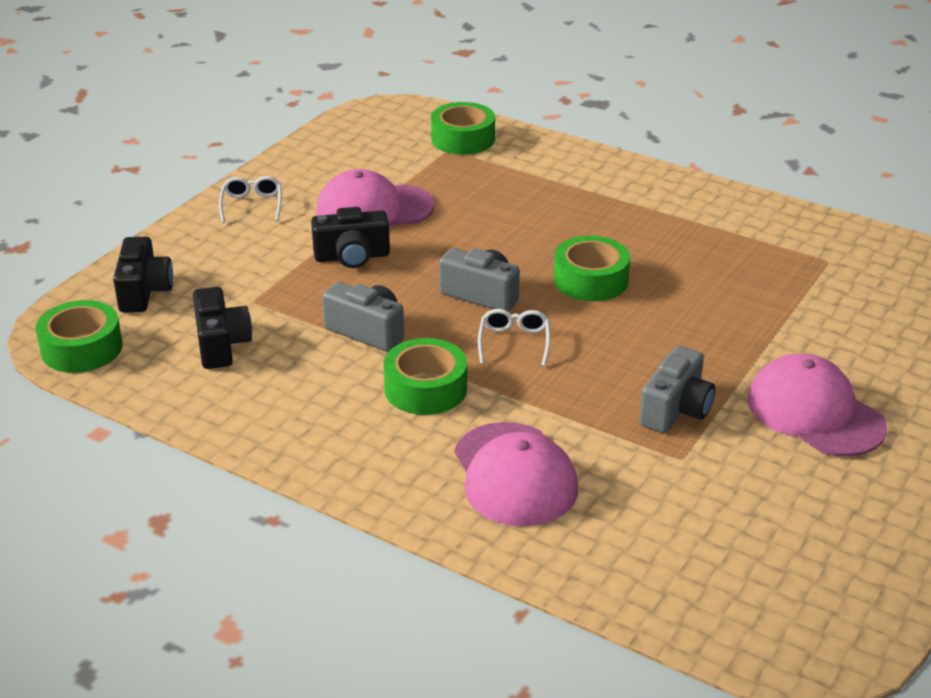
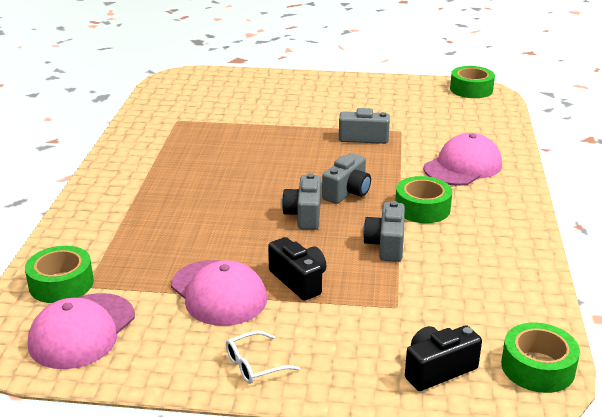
camera: 115 degrees left, 5 degrees down
black camera [193,287,252,369] -> none
white glasses [478,309,550,367] -> grey camera [322,153,371,204]
green tape [554,236,630,301] -> green tape moved to [450,66,495,98]
pink cap [748,354,887,457] -> pink cap moved to [28,293,135,369]

